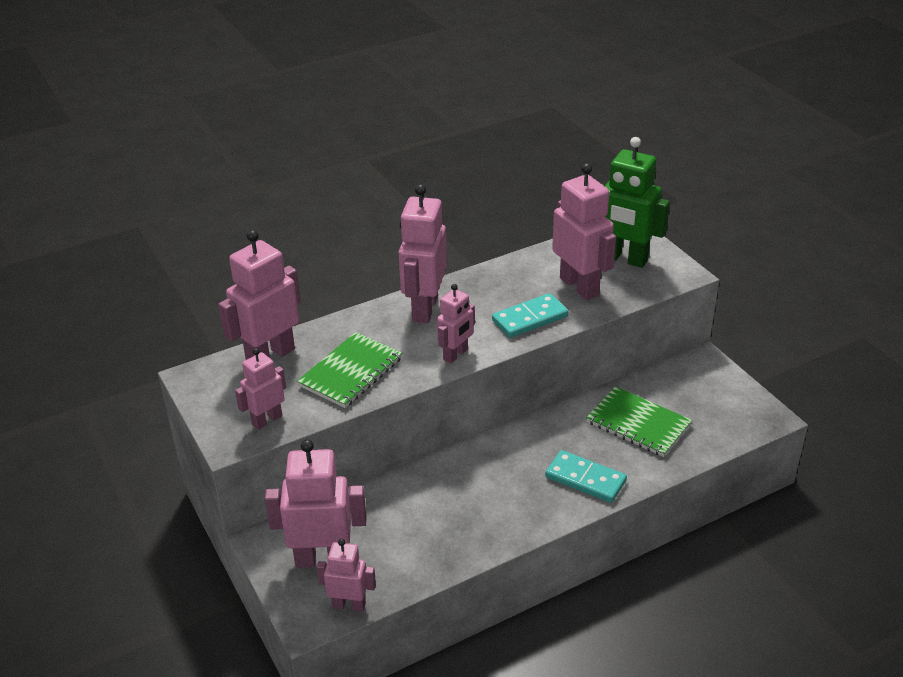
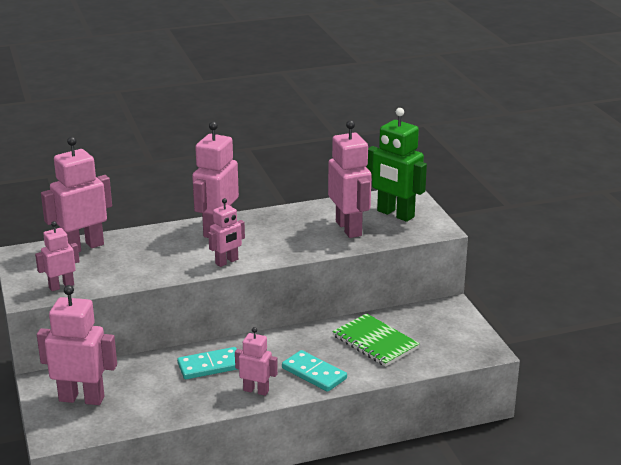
camera: 10 degrees right, 10 degrees down
green notebook [297,332,402,408] -> none
pink robot [317,538,376,612] -> pink robot moved to [235,327,278,396]
turquoise domino [492,293,568,338] -> turquoise domino moved to [177,347,237,379]

